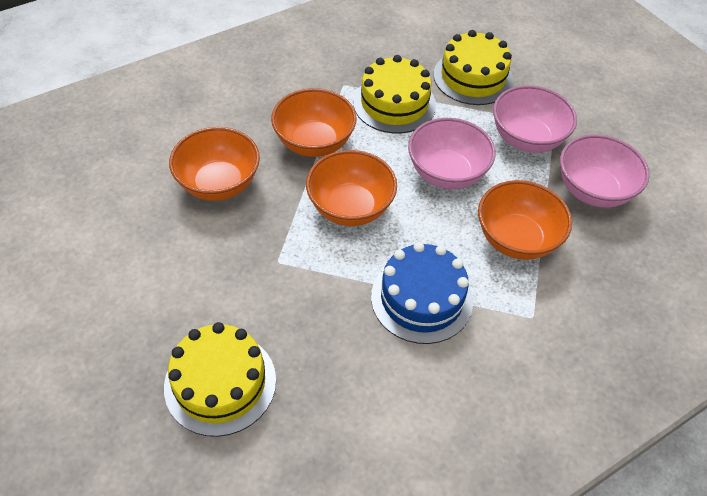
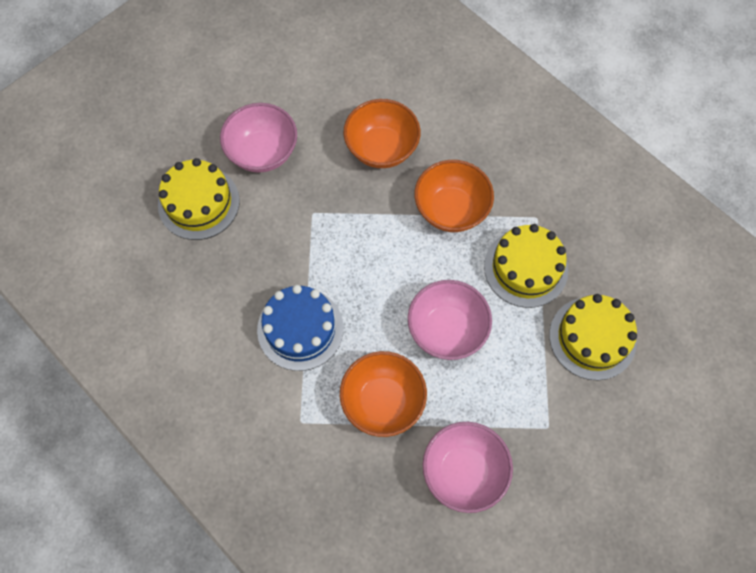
camera: 80 degrees right, 15 degrees up
orange bowl [306,150,397,226] -> none
pink bowl [493,85,577,153] -> pink bowl moved to [220,103,297,173]

